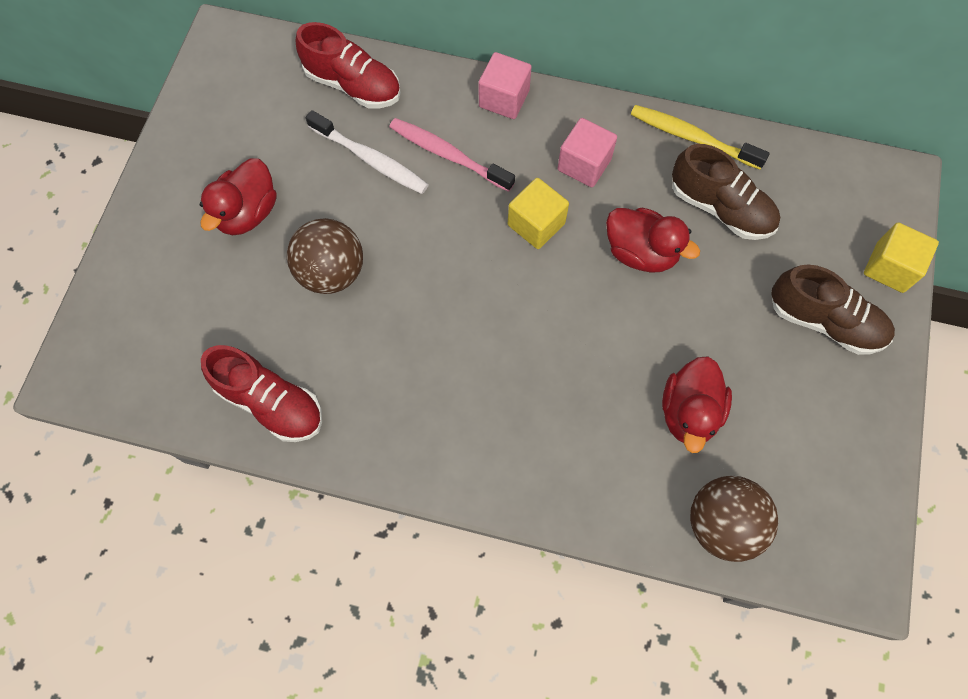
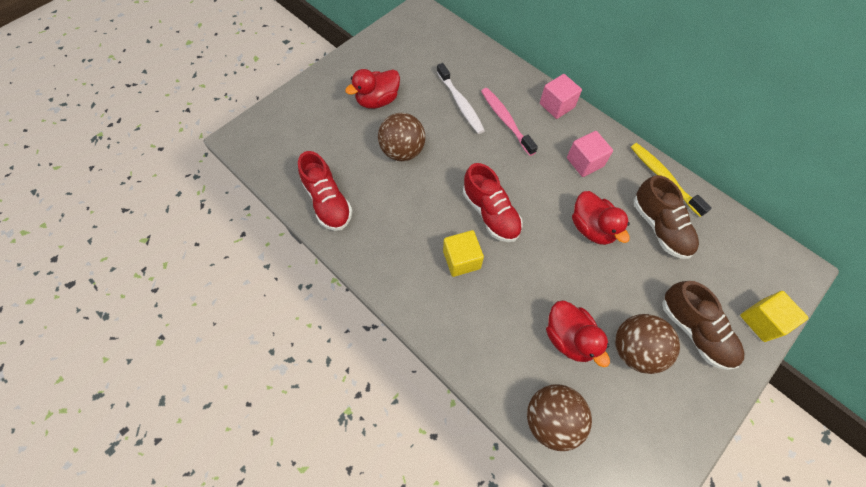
camera: 30 degrees right, 5 degrees down
red shoe [296,22,401,108] -> red shoe moved to [463,163,523,242]
yellow cube [508,178,569,249] -> yellow cube moved to [443,230,484,277]
red duck [662,356,732,453] -> red duck turned 75 degrees counterclockwise [546,300,610,367]
none -> brown ball [615,314,680,374]

